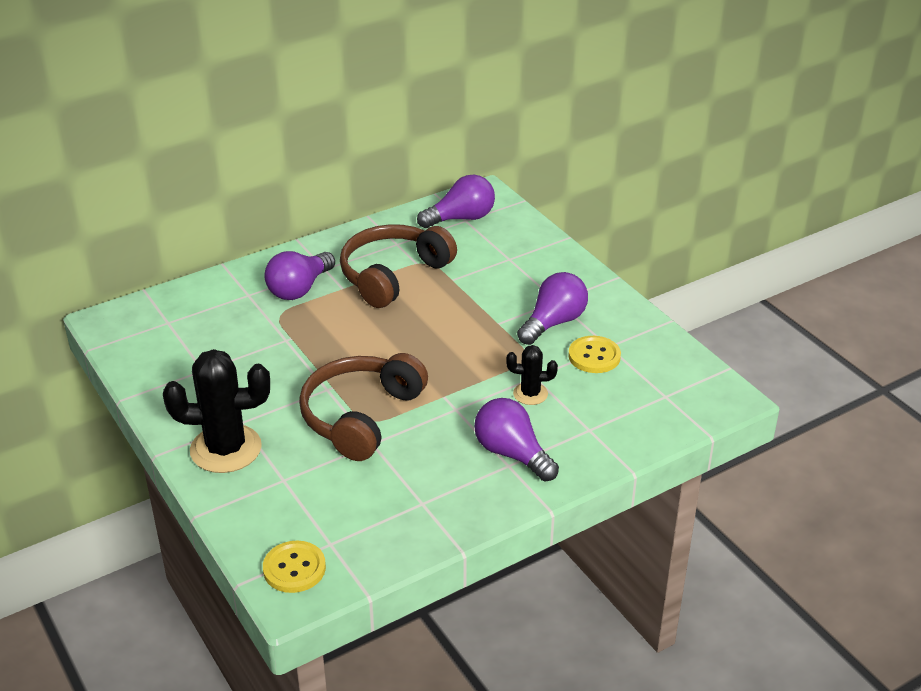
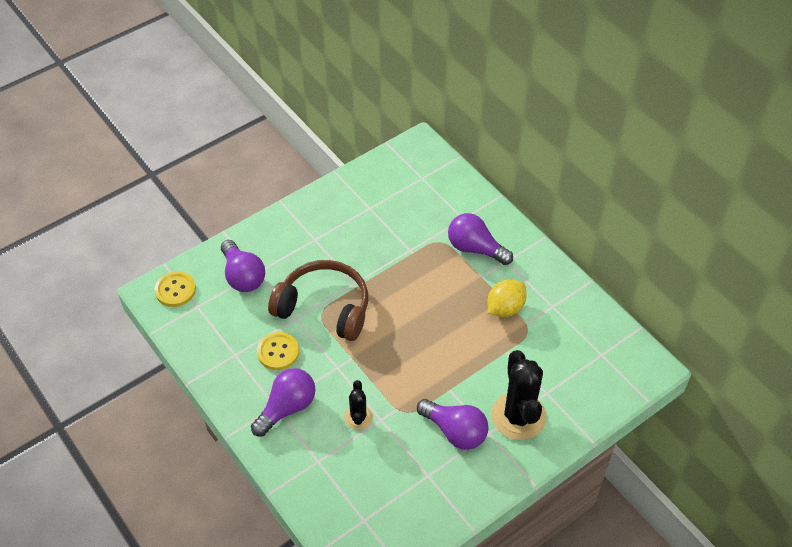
camera: 85 degrees right, 15 degrees up
black cactus [163,349,270,473] -> black cactus moved to [491,350,547,440]
brown headphones [340,224,457,308] -> yellow lemon [487,279,527,317]
purple light bulb [417,175,495,228] -> purple light bulb moved to [221,240,265,292]
yellow button [568,336,621,373] -> yellow button moved to [257,332,299,370]

